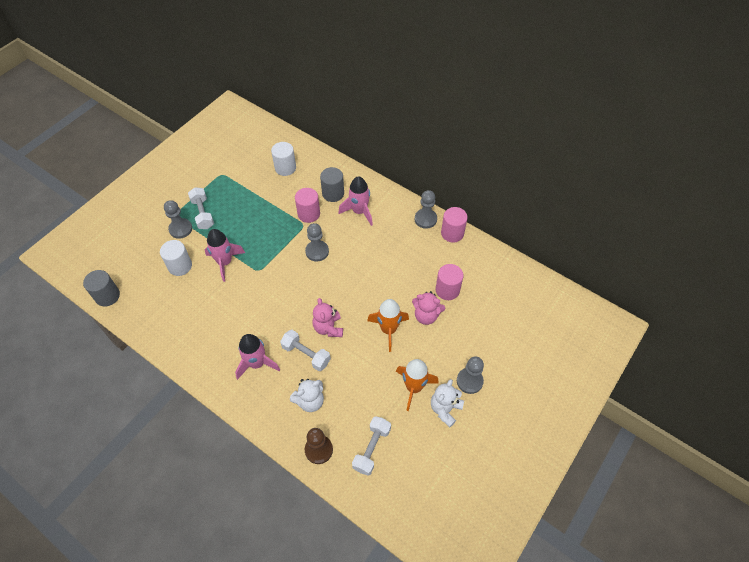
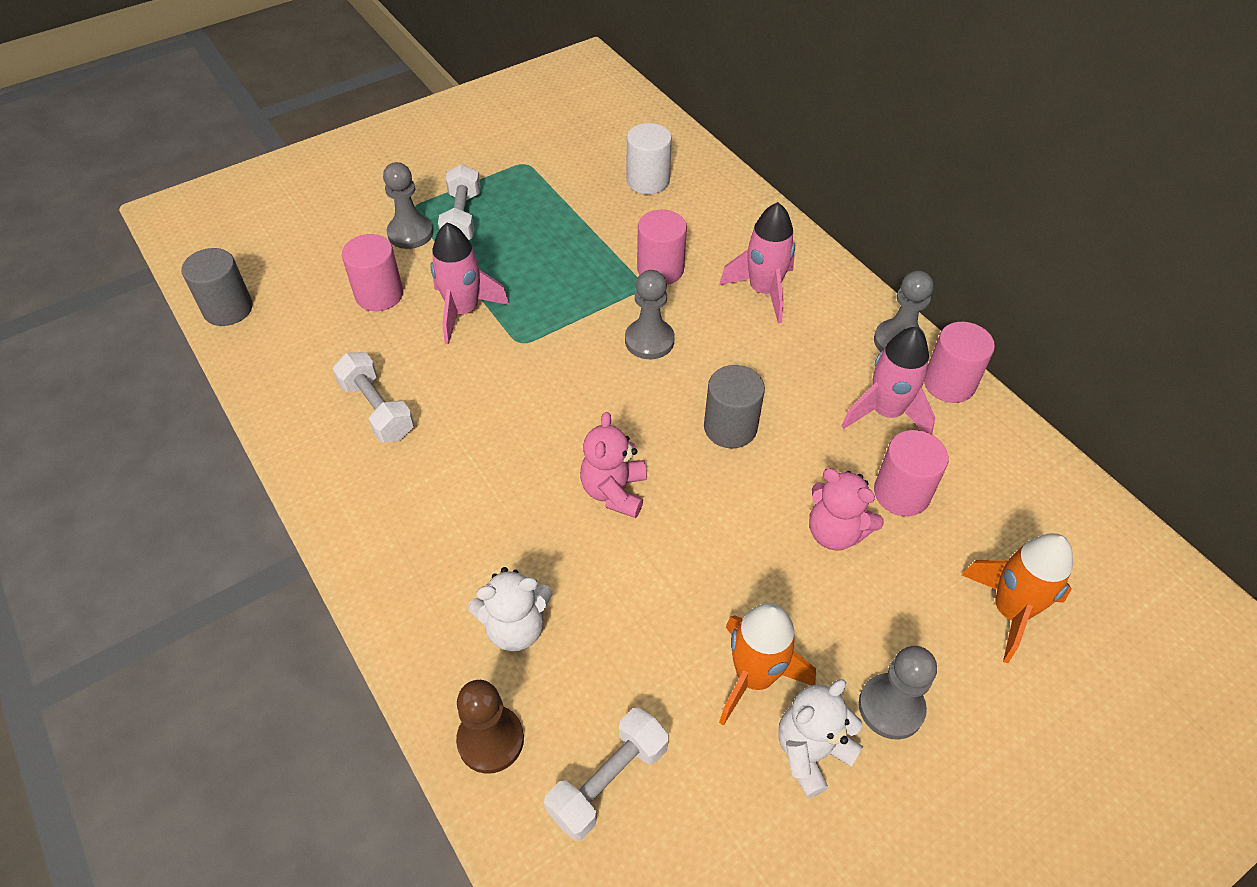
camera: 20 degrees right, 5 degrees down
white cylinder [160,240,192,276] -> pink cylinder [342,234,403,311]
pink rocket [235,334,280,380] -> pink rocket moved to [842,327,935,435]
white dumbbell [280,330,331,371] -> white dumbbell moved to [333,352,414,442]
grey cylinder [320,167,344,202] -> grey cylinder moved to [704,365,765,448]
orange rocket [367,299,409,352] -> orange rocket moved to [962,533,1073,663]

